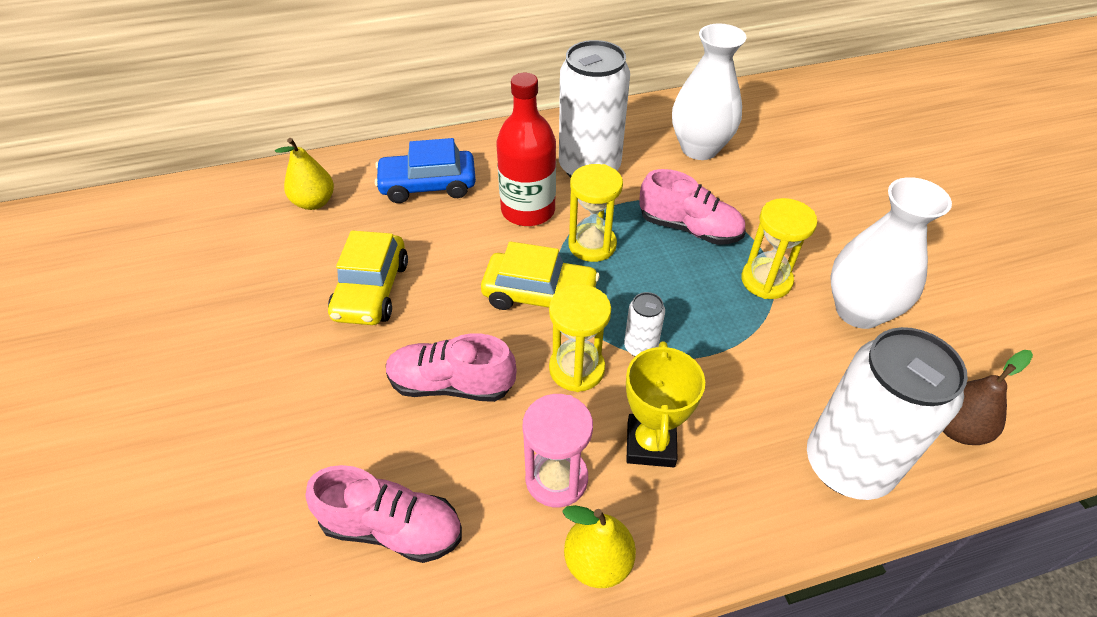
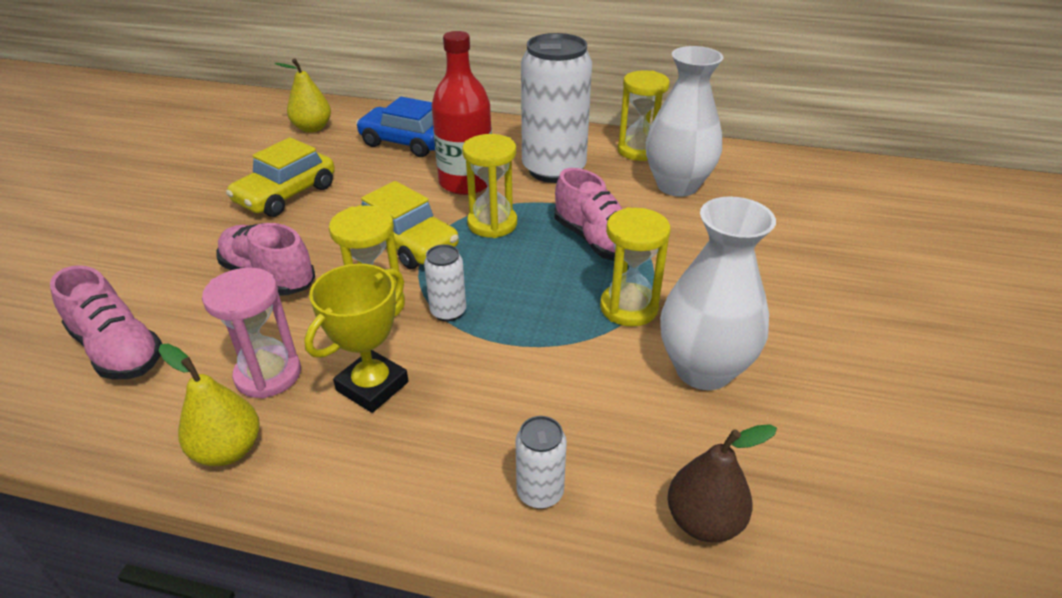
camera: 30 degrees right, 10 degrees down
white can [807,327,968,500] -> white can [515,416,567,509], size x0.44
none -> yellow hourglass [618,71,670,161]

